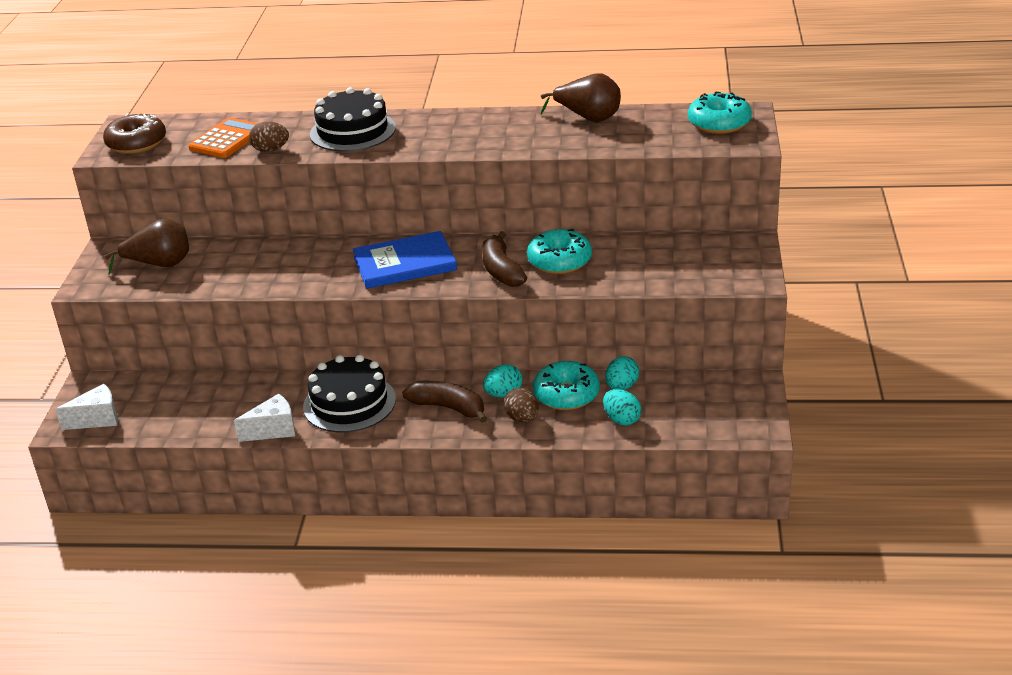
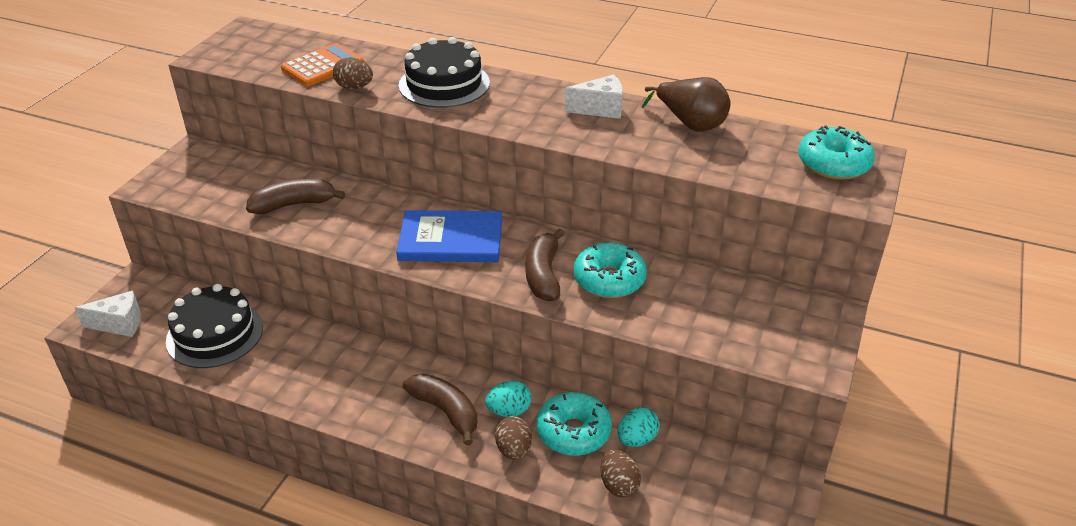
camera: 15 degrees right, 5 degrees up
brown donut [103,113,166,154] -> none
brown pear [104,218,189,275] -> none
white cheese [234,394,295,442] -> white cheese moved to [565,75,623,119]
black cake [303,355,396,433] -> black cake moved to [166,284,263,368]
turquoise egg [603,389,641,426] -> brown egg [600,450,641,498]
none -> brown banana [246,179,345,214]

